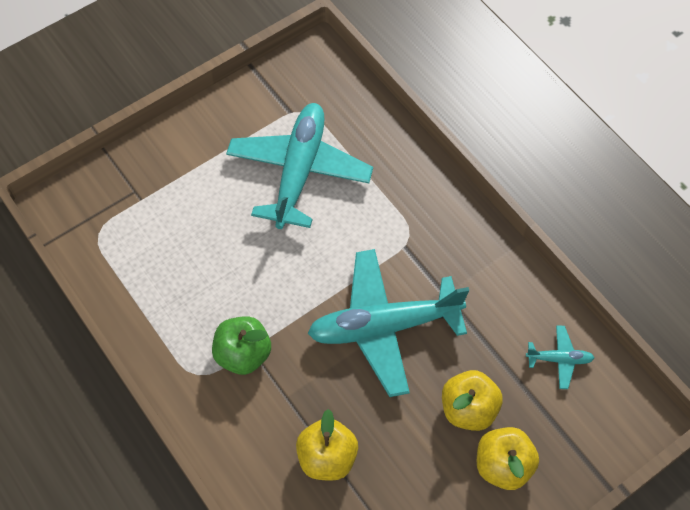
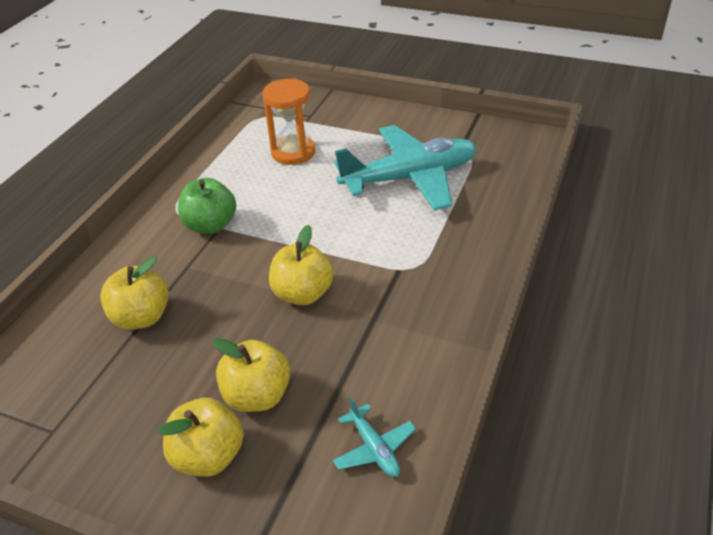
camera: 60 degrees right, 20 degrees down
turquoise plane [307,249,469,397] -> yellow apple [269,225,334,305]
none -> orange hourglass [262,78,315,165]

